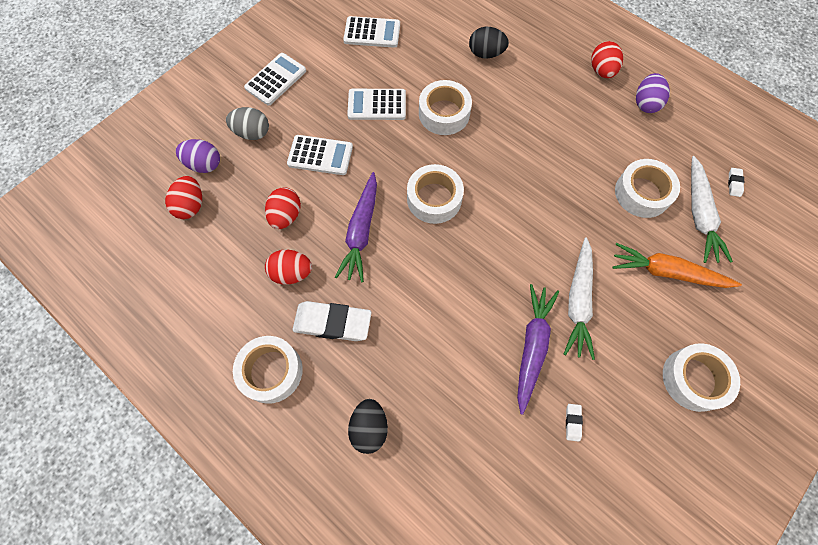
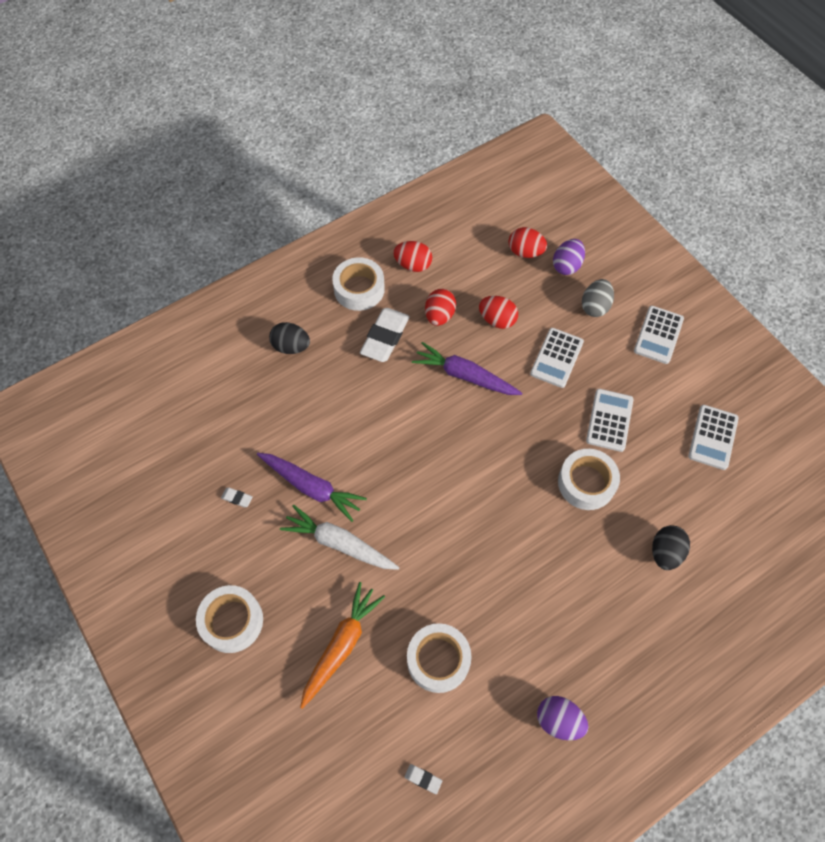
camera: 105 degrees right, 5 degrees down
white calculator [244,53,306,105] -> white calculator turned 60 degrees clockwise [634,306,684,364]
white tape [407,164,464,224] -> none
red egg [591,41,623,78] -> red egg moved to [393,241,432,272]
white carrot [691,156,733,263] -> none

